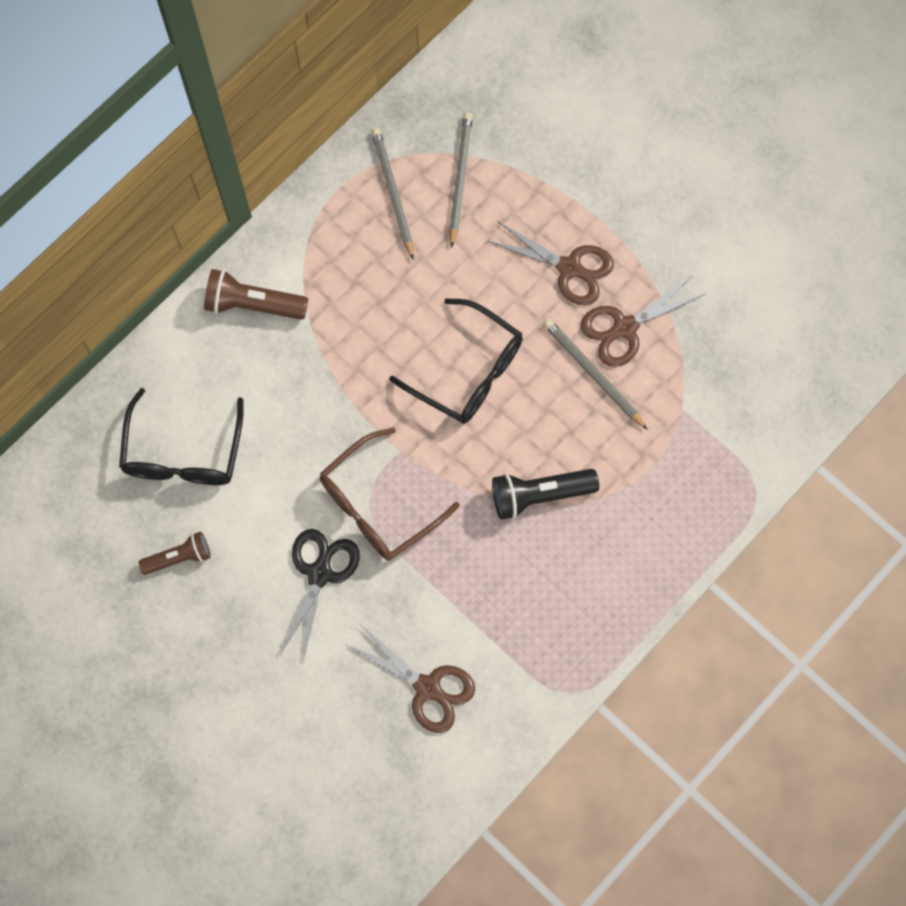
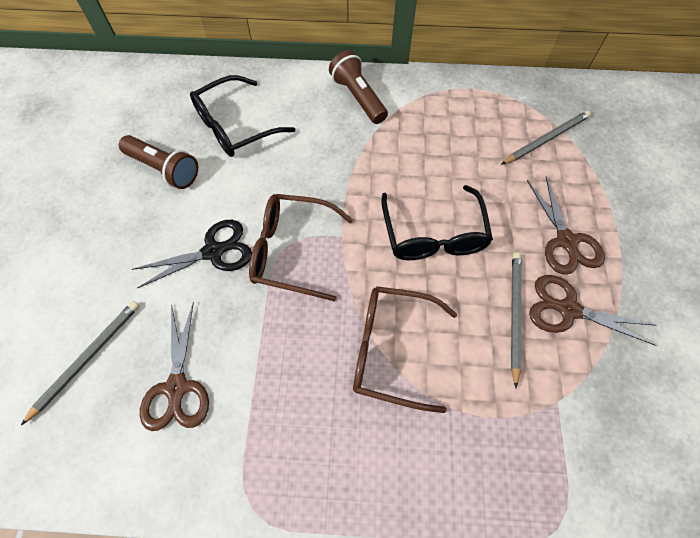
camera: 50 degrees right, 10 degrees down
brown flashlight [139,531,211,575] -> brown flashlight [119,135,198,189], size x1.51
grey pencil [371,128,414,259] -> grey pencil moved to [21,301,139,425]
black flashlight [492,469,599,520] -> brown glasses [353,286,457,413]

